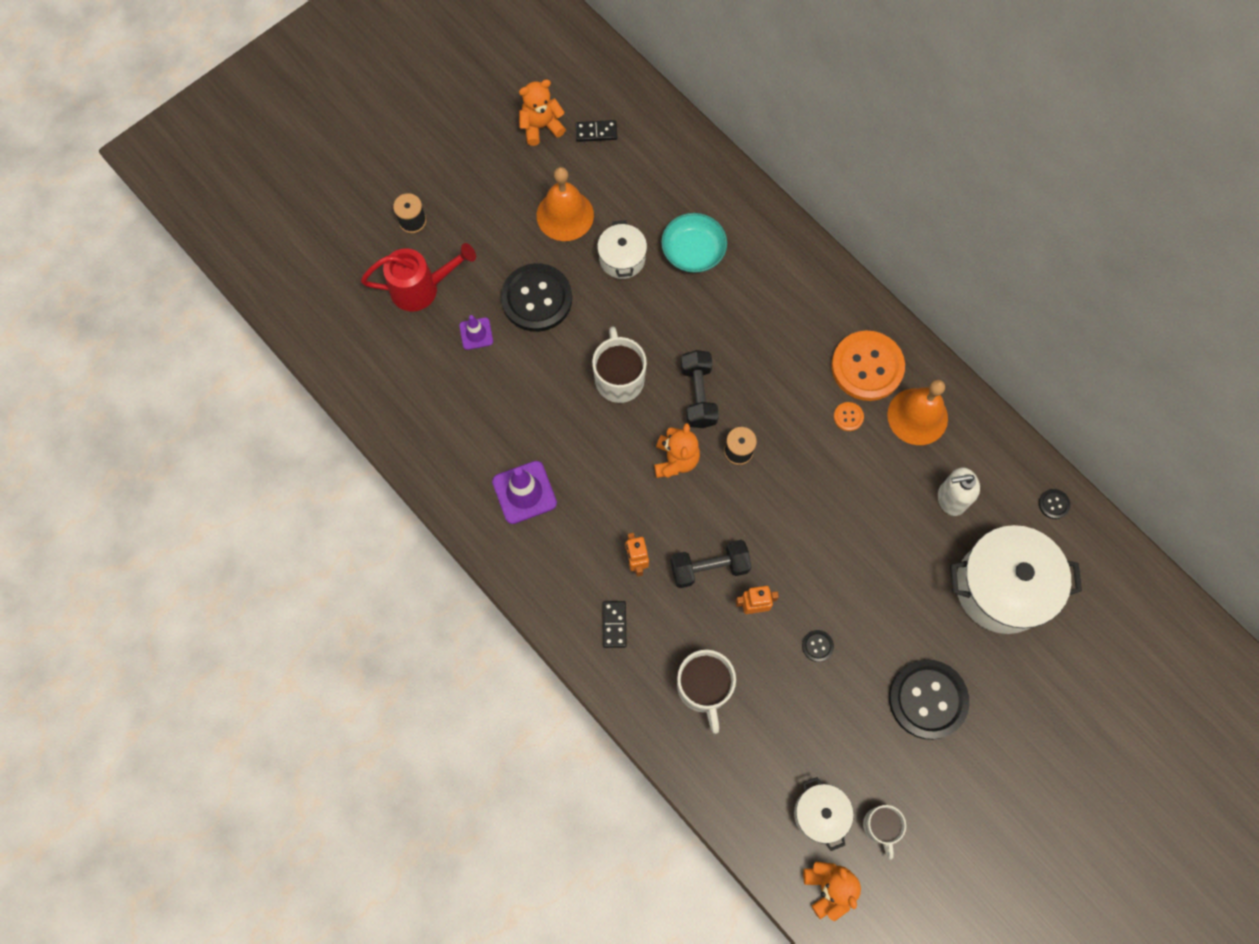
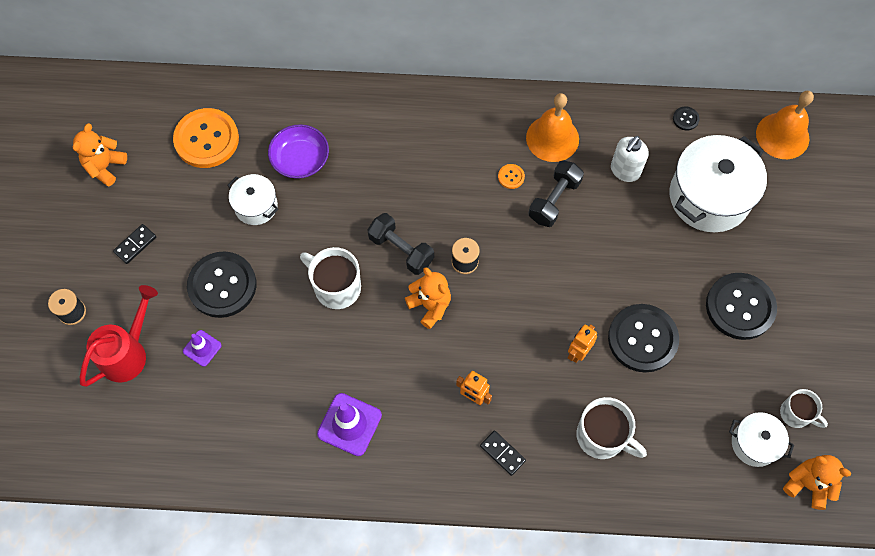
camera: 45 degrees left, 5 degrees down
orange bell [537,167,594,241] -> orange bell moved to [756,91,814,159]
black domino [576,120,617,142] -> black domino moved to [113,224,156,264]
turquoise bowl [661,213,727,273] -> purple bowl [268,124,329,179]
black dumbbell [671,540,751,588] -> black dumbbell moved to [529,160,584,227]
black button [802,630,834,662] -> black button [608,304,679,373], size x2.45
orange button [831,330,905,401] -> orange button moved to [173,108,239,168]

